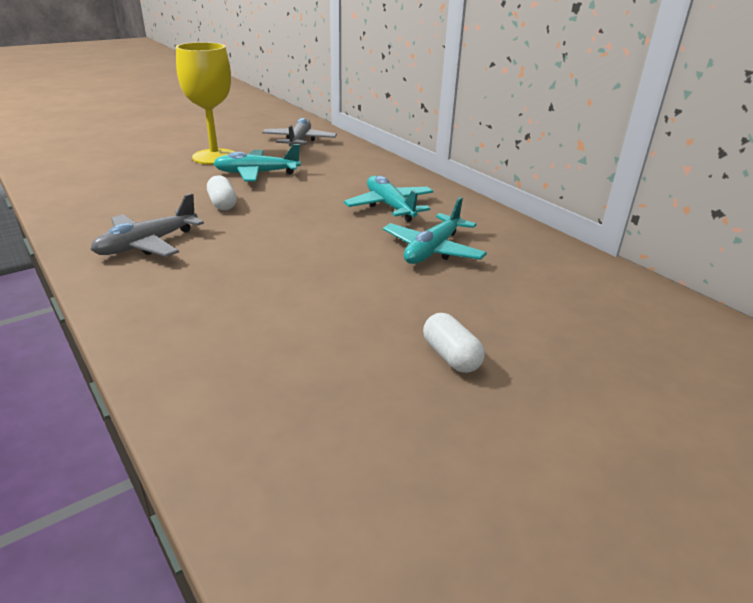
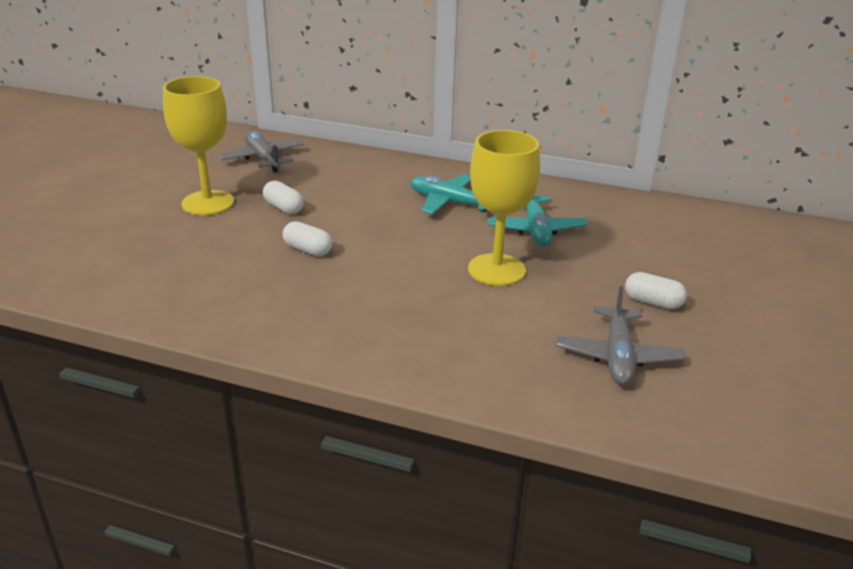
camera: 35 degrees left, 0 degrees up
grey plane [90,193,204,257] -> grey plane moved to [557,286,685,385]
turquoise plane [213,144,301,182] -> white capsule [263,181,304,214]
none -> yellow goblet [468,130,540,286]

